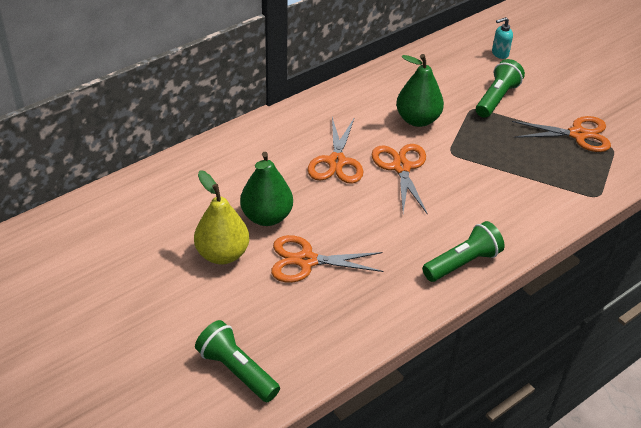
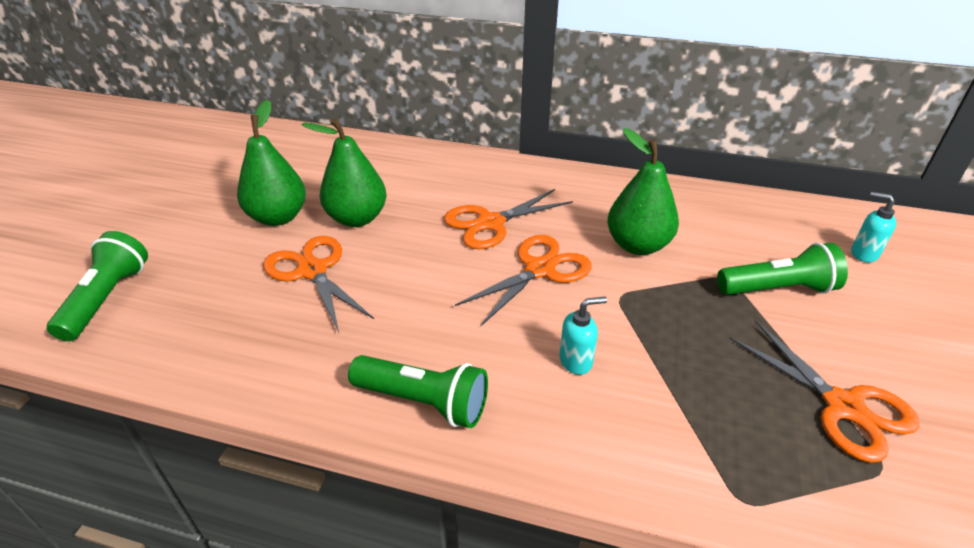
camera: 55 degrees right, 5 degrees down
yellow pear [194,170,249,264] -> green pear [237,100,306,226]
none -> turquoise soap dispenser [559,297,607,375]

